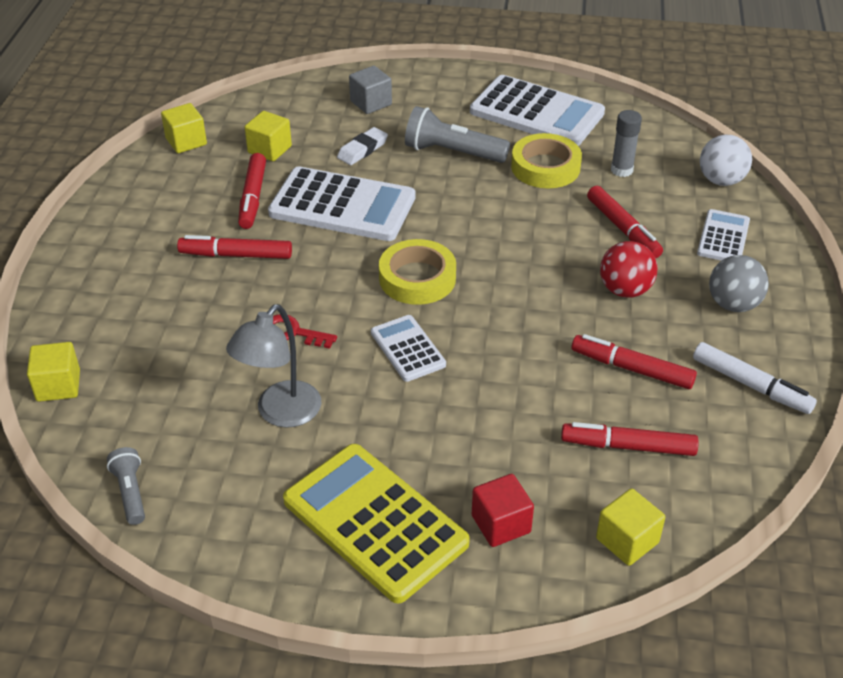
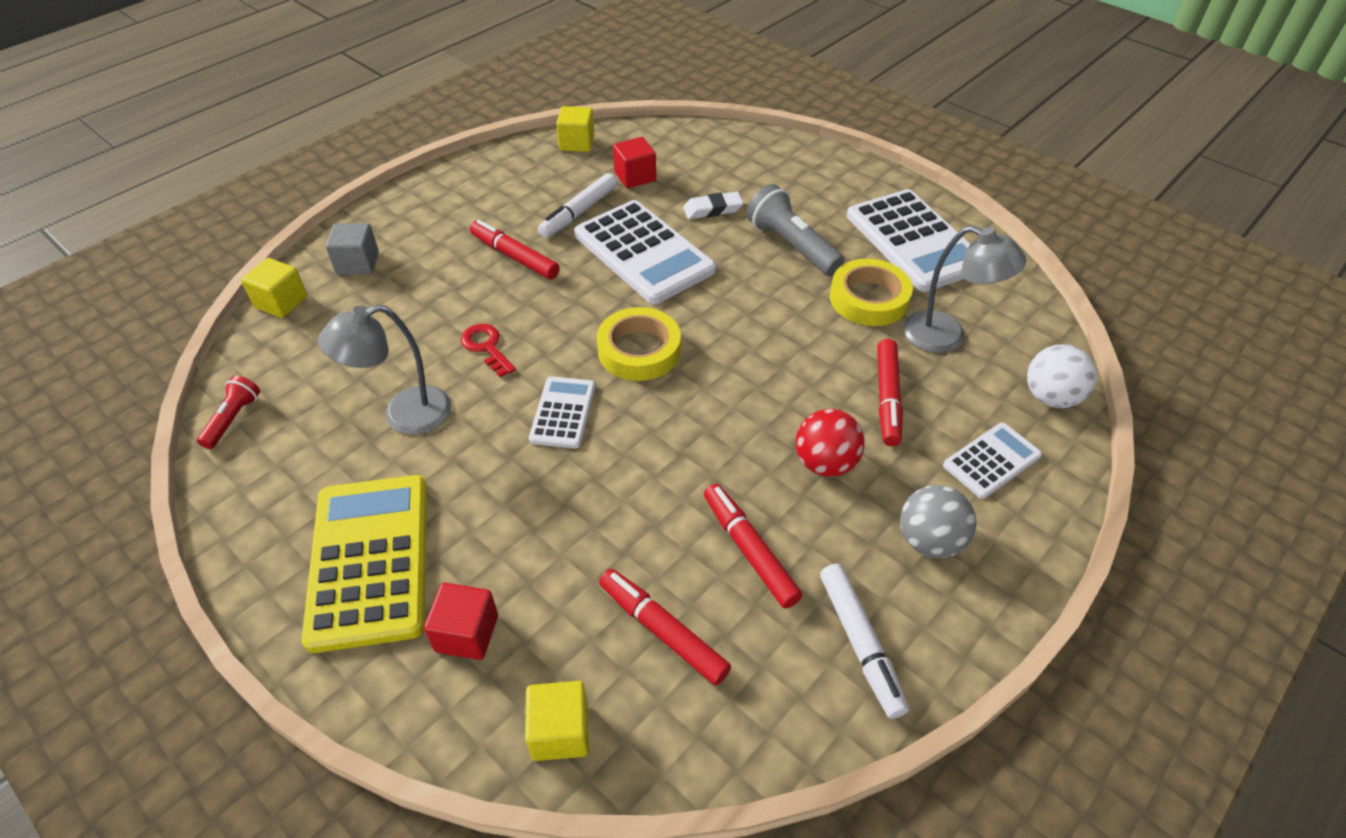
camera: 35 degrees right, 5 degrees up
grey flashlight [107,447,145,525] -> red flashlight [197,375,260,449]
red marker [238,153,266,229] -> white marker [538,173,617,238]
yellow cube [244,111,292,161] -> red cube [613,137,656,188]
grey cube [349,66,392,114] -> grey cube moved to [326,223,379,275]
grey glue stick [611,110,642,177] -> grey lamp [904,226,1027,353]

